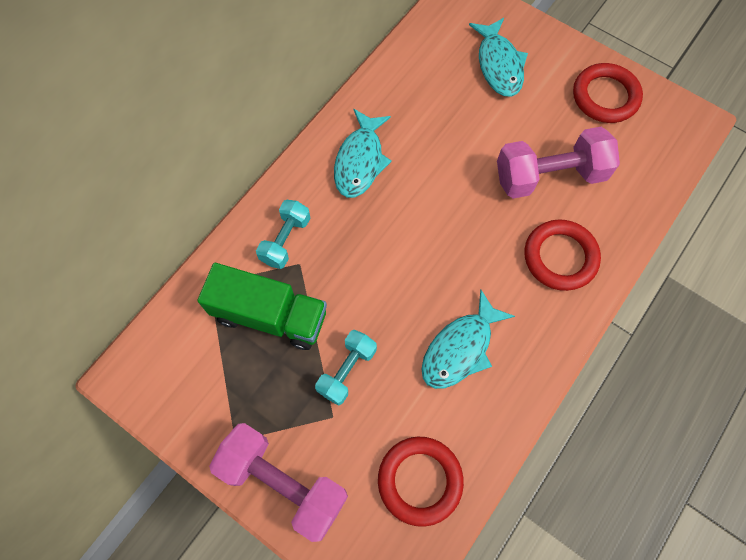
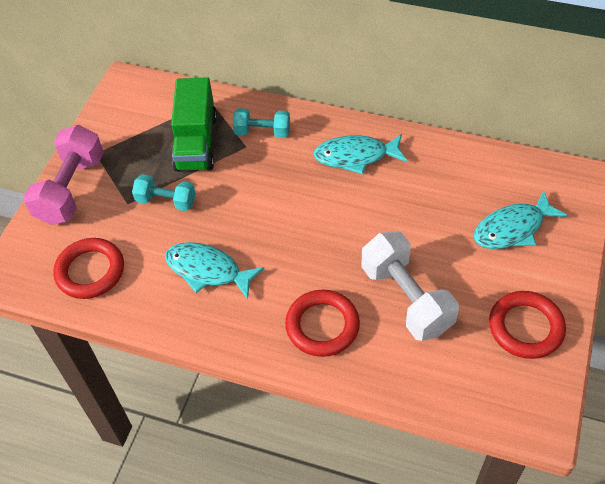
camera: 75 degrees right, 15 degrees down
pink dumbbell [497,127,620,199] -> white dumbbell [361,231,459,341]

